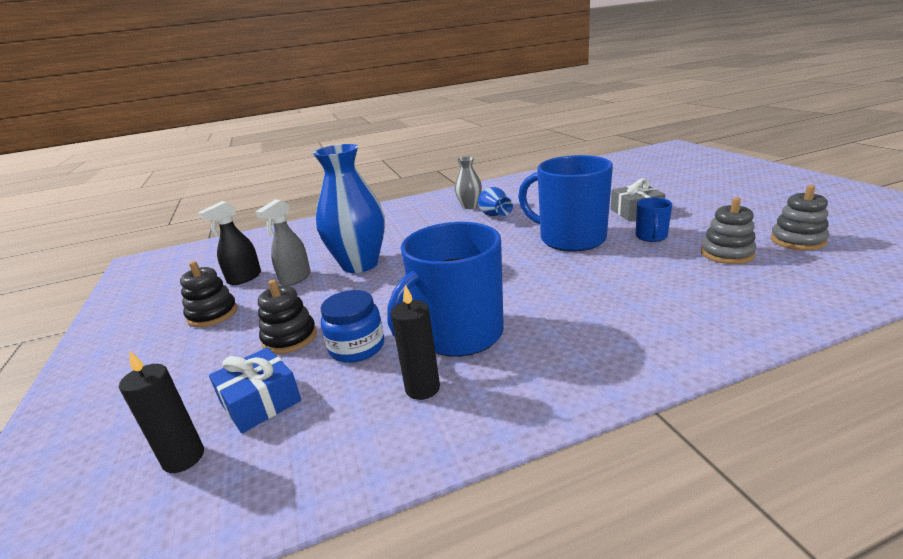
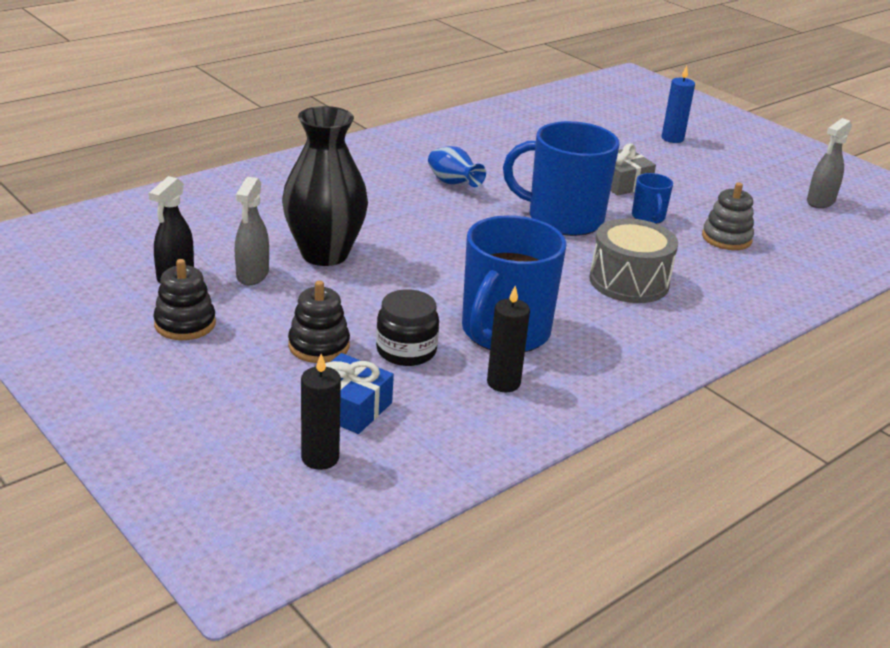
camera: 25 degrees left, 5 degrees up
blue vase [313,144,385,273] -> black vase [282,106,368,266]
blue jar [321,290,384,363] -> black jar [376,289,439,366]
grey vase [454,157,482,209] -> none
grey stacking toy [771,185,829,251] -> none
none -> grey drum [589,218,678,303]
none -> blue candle [662,66,695,143]
none -> grey spray bottle [807,118,852,208]

